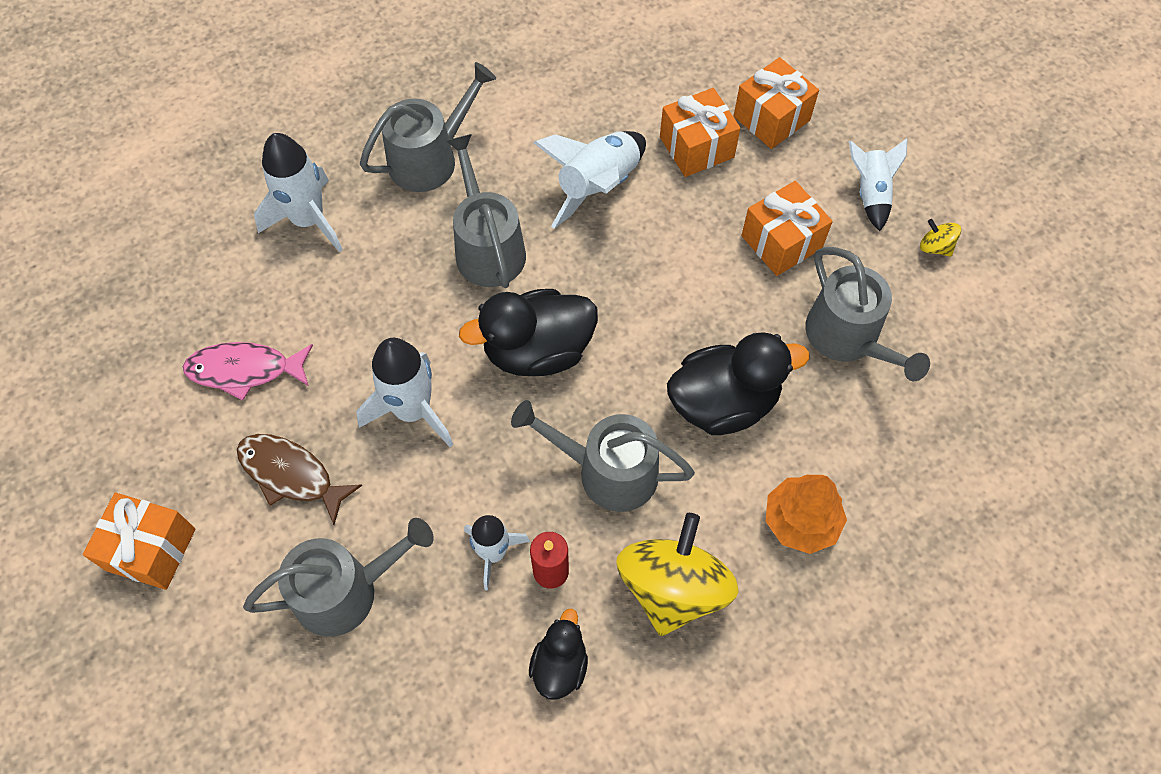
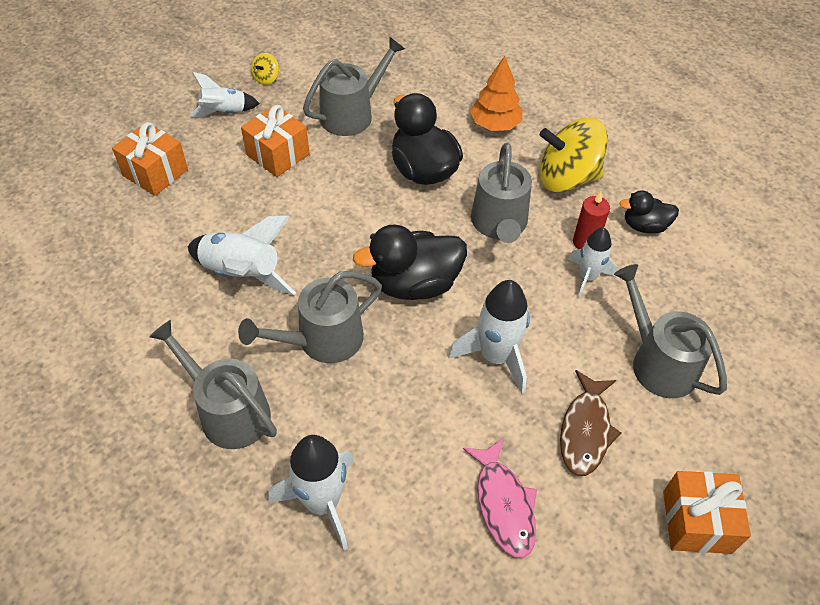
camera: 105 degrees left, 10 degrees down
black duck [459,289,598,376] -> black duck turned 105 degrees clockwise [353,224,467,300]
orange gift [660,88,741,177] -> none

